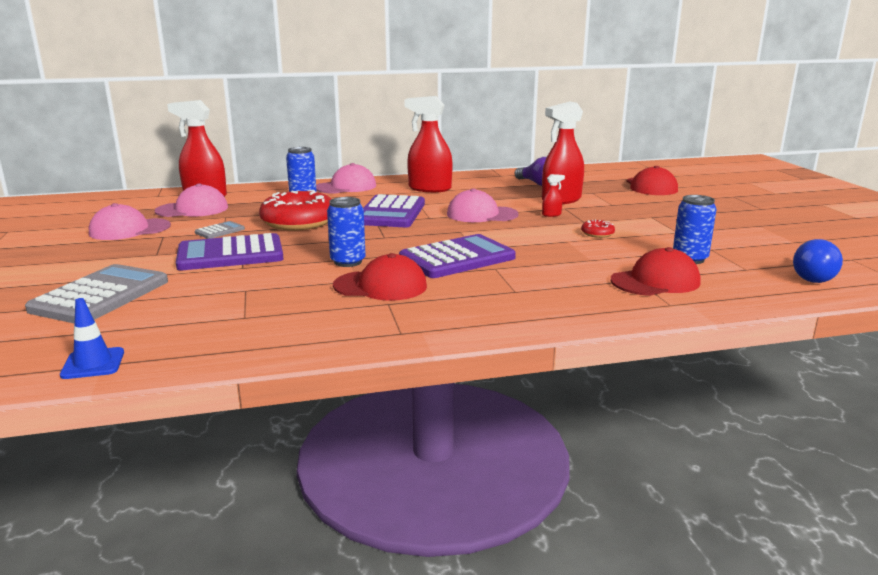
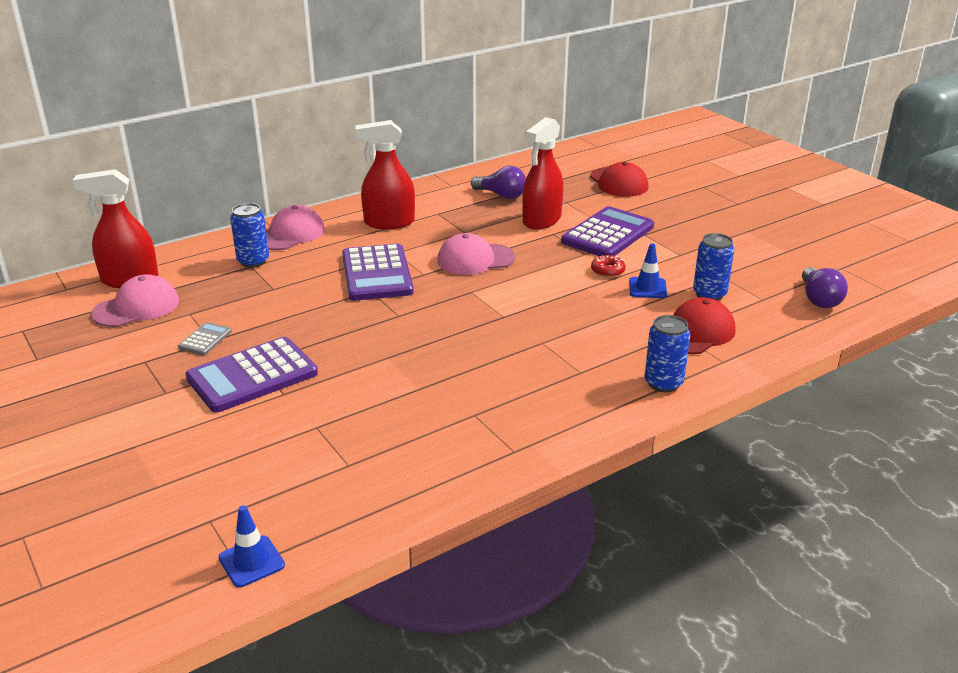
camera: 20 degrees left, 10 degrees up
grey calculator [25,264,168,324] -> none
pink cap [89,203,171,240] -> none
red donut [259,190,331,230] -> none
blue can [327,197,366,267] -> blue can moved to [644,315,690,392]
red cap [333,253,427,301] -> none
purple calculator [399,234,516,278] -> purple calculator moved to [561,206,654,256]
red spray bottle [542,174,565,217] -> none
blue light bulb [793,239,843,283] -> purple light bulb [802,267,848,308]
none -> blue traffic cone [629,243,667,298]

